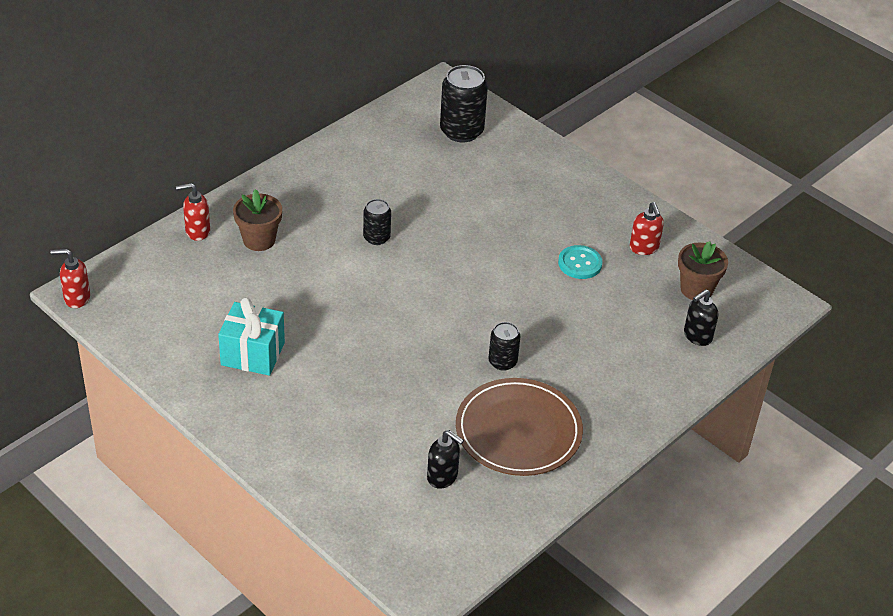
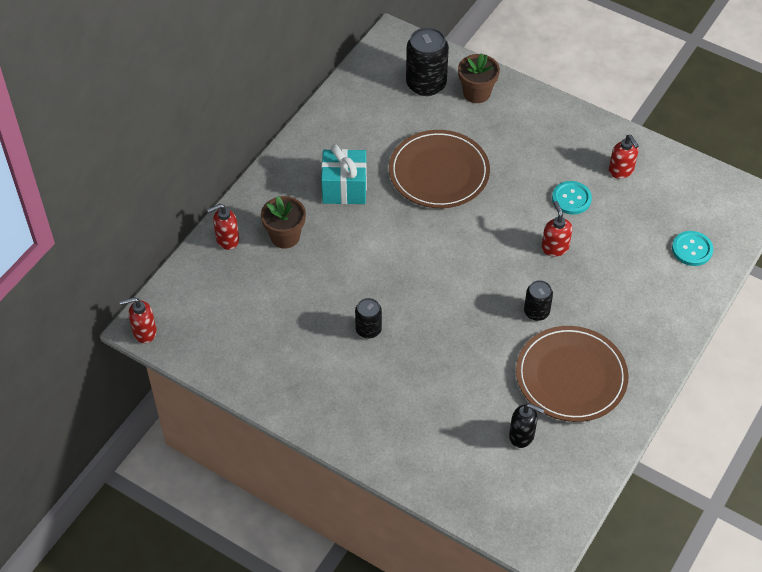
camera: 10 degrees left, 10 degrees up
turquoise gift [218,297,285,376] -> turquoise gift moved to [321,144,367,204]
black can [363,199,391,245] -> black can moved to [355,298,382,338]
brown flower pot [678,241,728,300] -> brown flower pot moved to [458,53,500,103]
black soap dispenser [684,289,718,346] -> turquoise button [672,231,713,266]
none -> brown plate [389,130,490,208]
none -> red soap dispenser [541,201,572,256]

